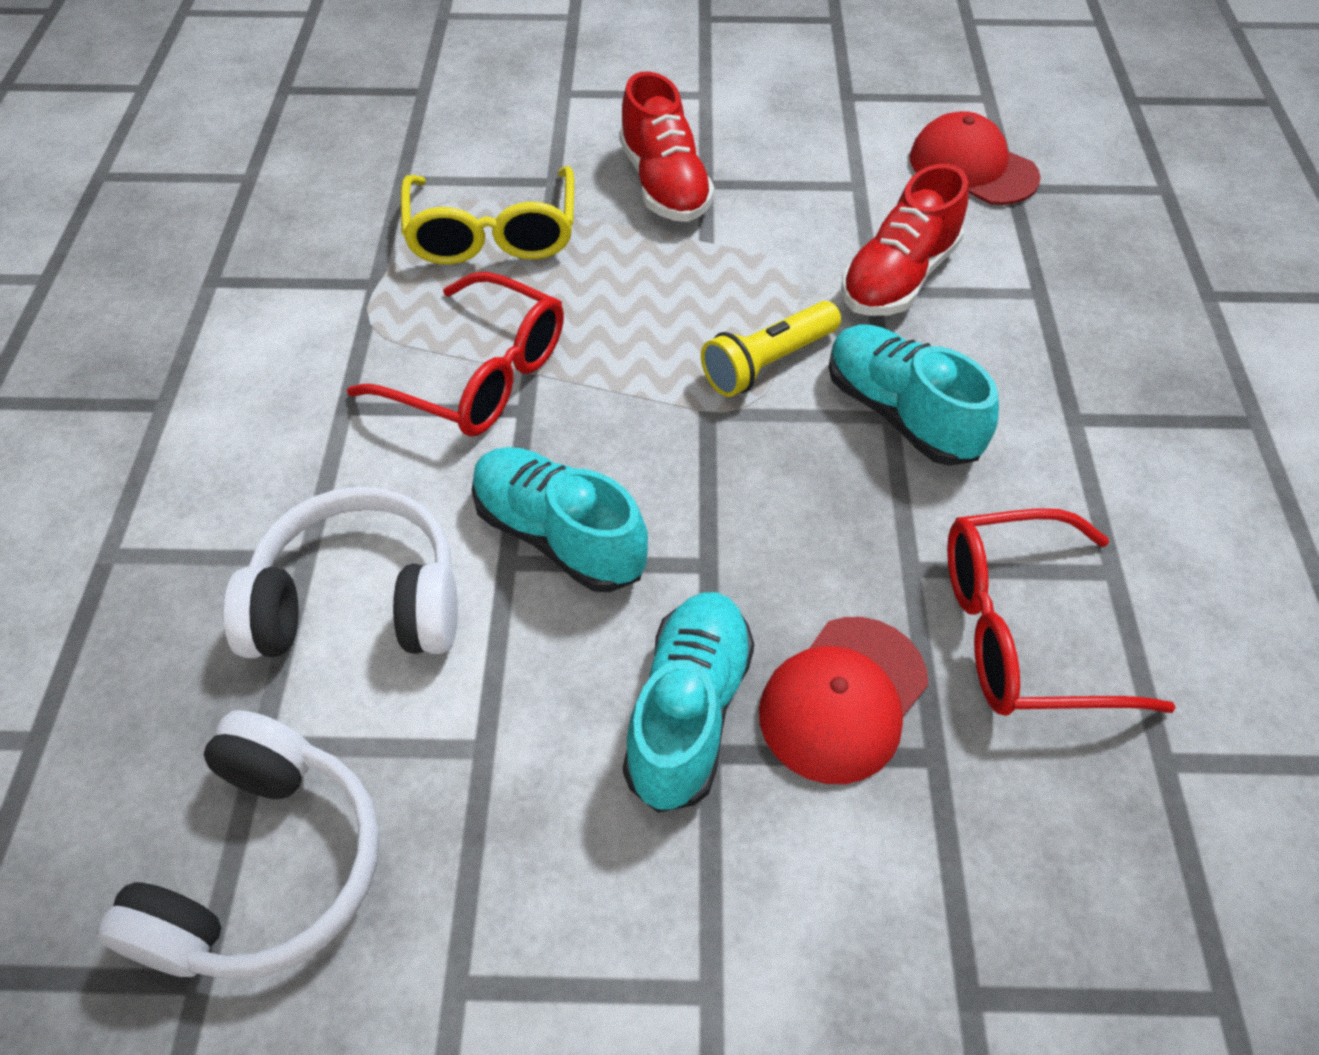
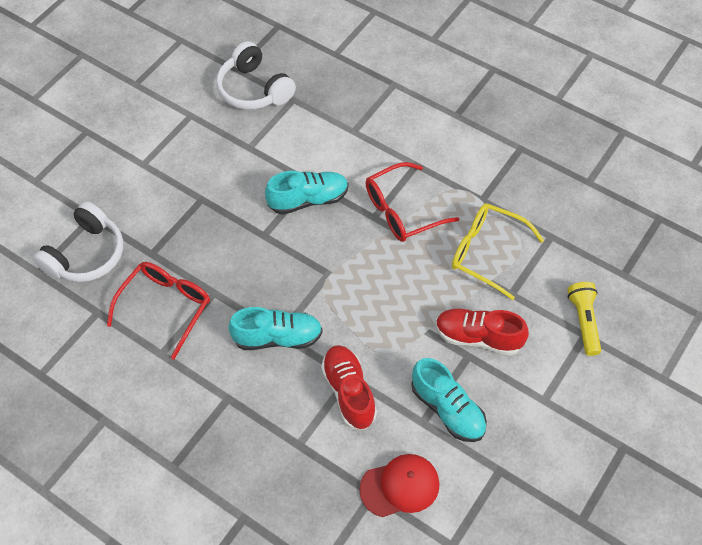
camera: 125 degrees right, 5 degrees up
white headphones [223,486,458,658] -> white headphones moved to [33,201,123,282]
turquoise shoe [623,592,755,813] -> turquoise shoe moved to [411,358,487,442]
yellow flashlight [701,301,841,397] -> yellow flashlight moved to [567,282,601,356]
red cap [759,617,929,784] -> none

